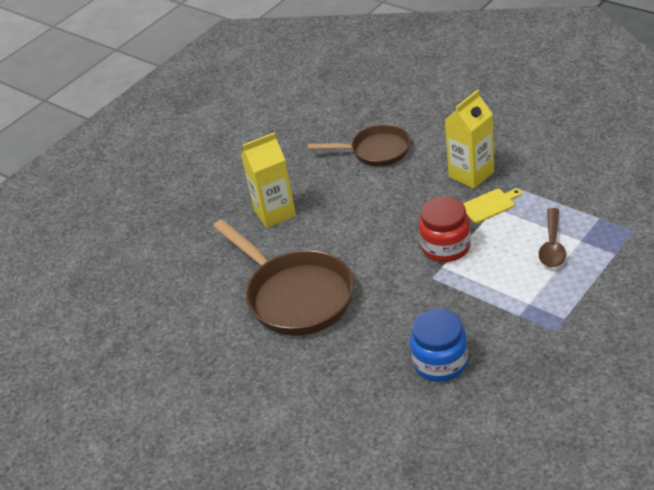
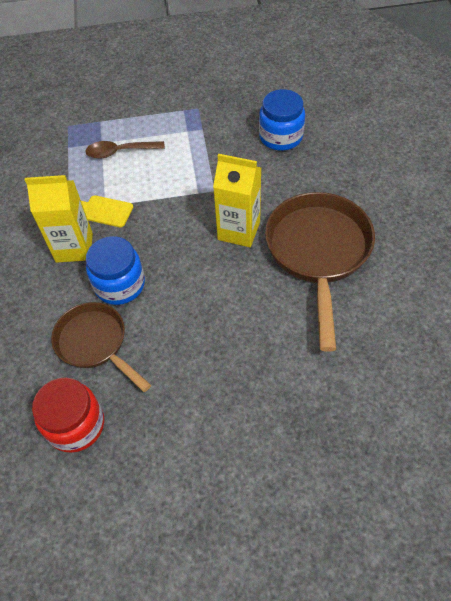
camera: 140 degrees left, 15 degrees up
yellow carton [241,132,296,228] -> yellow carton moved to [213,154,261,247]
red jar [419,197,471,262] -> red jar moved to [32,378,104,453]
brown spoon [539,208,566,267] -> brown spoon turned 150 degrees counterclockwise [85,141,165,159]
none -> blue jar [86,236,145,305]

